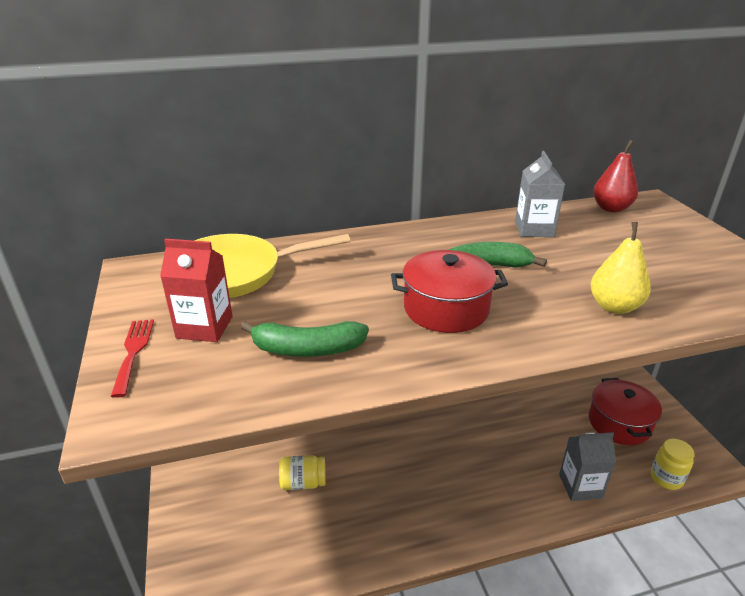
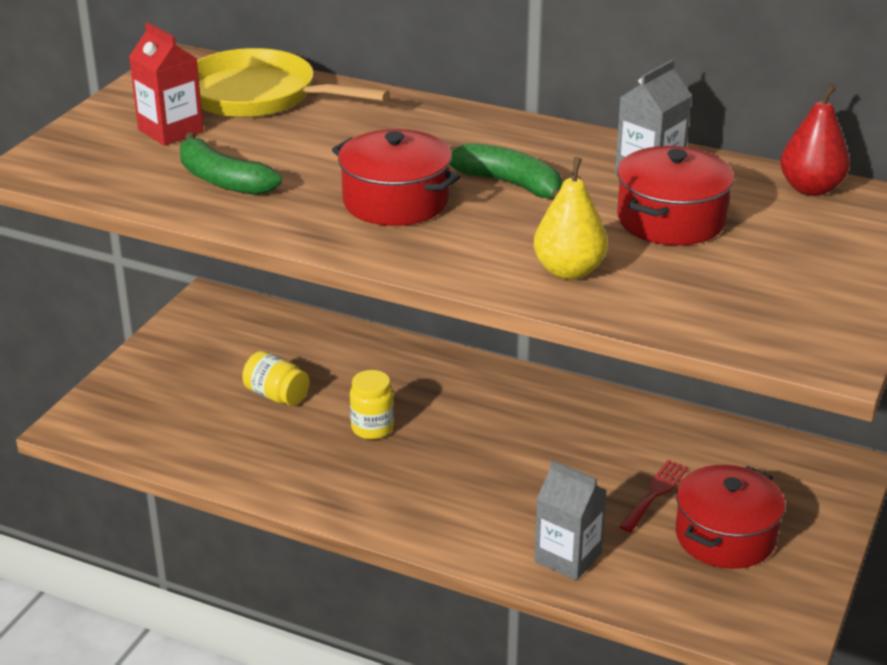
camera: 40 degrees right, 0 degrees up
red fork [111,319,154,398] -> red fork moved to [619,460,688,532]
yellow jar [651,439,695,490] -> yellow jar moved to [350,370,394,439]
none -> red pot [617,146,734,246]

